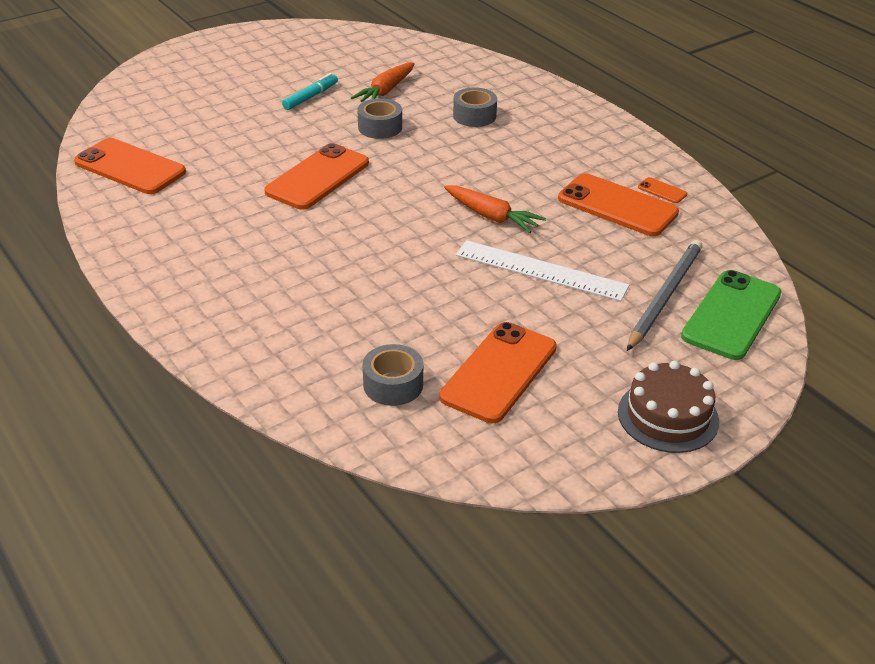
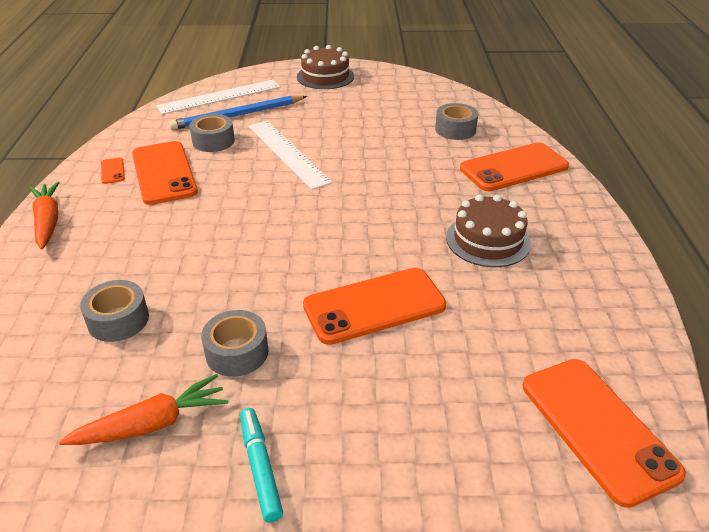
camera: 145 degrees left, 0 degrees up
turquoise marker [282,73,338,110] -> turquoise marker turned 90 degrees clockwise [240,408,283,523]
orange phone [439,322,557,423] -> orange phone moved to [460,142,569,191]
orange carrot [444,185,546,233] -> orange carrot moved to [30,181,60,250]
grey pencil [627,240,702,351] -> blue pencil [169,95,307,130]
green phone [681,270,781,360] -> white ruler [156,79,281,115]
none -> grey tape [189,114,235,152]
none -> brown cake [446,194,531,267]

